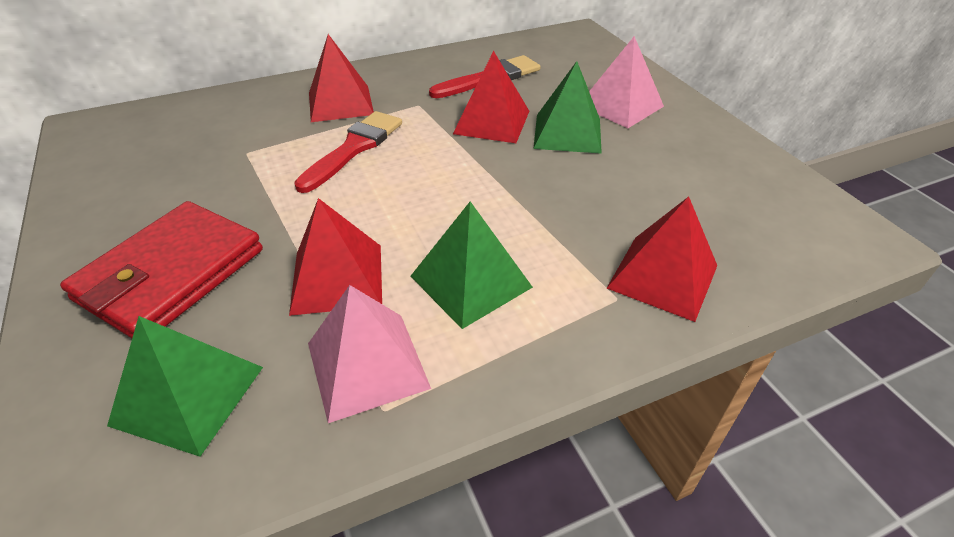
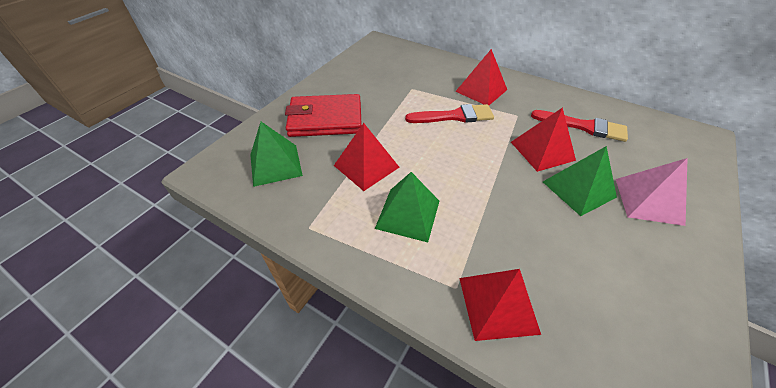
camera: 55 degrees right, 5 degrees up
pink pyramid [308,285,431,423] -> none

